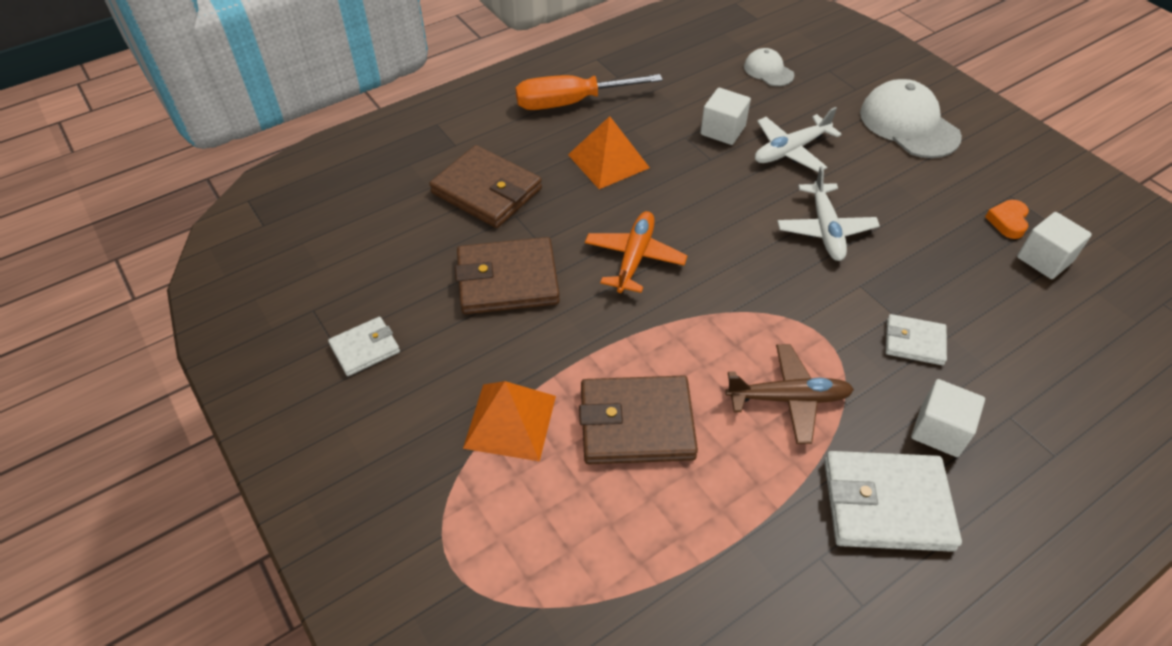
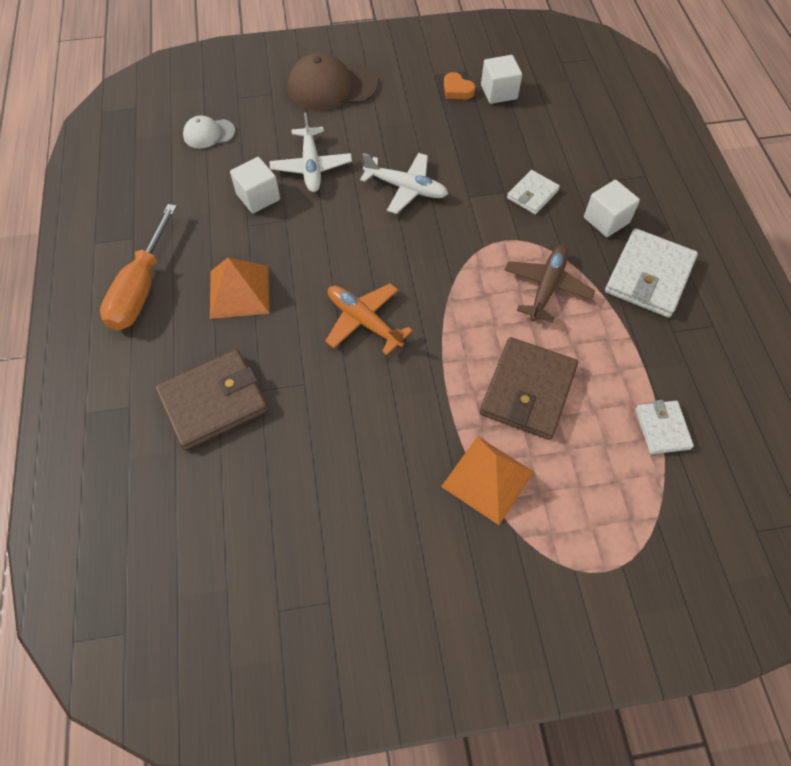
camera: 65 degrees left, 10 degrees up
white wallet [328,317,400,376] -> white wallet moved to [636,400,694,454]
brown wallet [455,237,560,314] -> none
white cap [860,79,962,158] -> brown cap [288,53,378,110]

